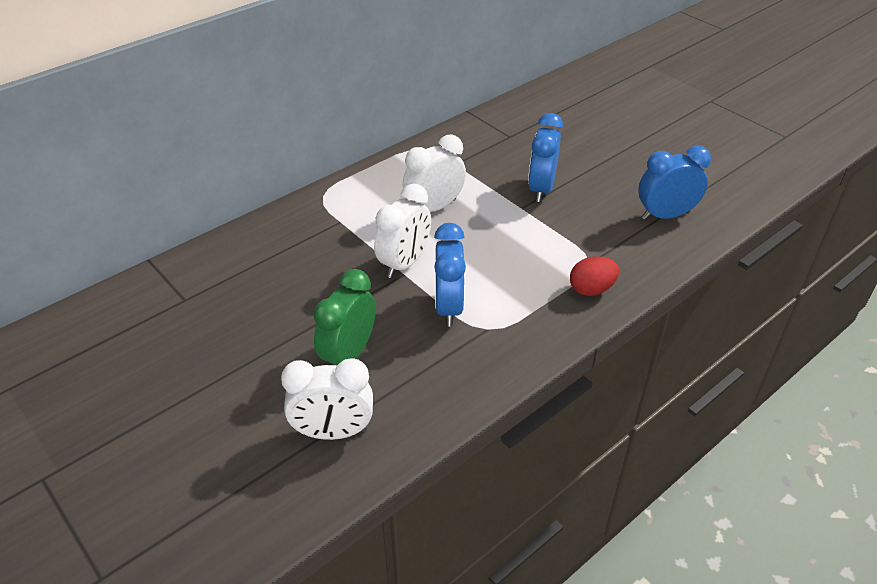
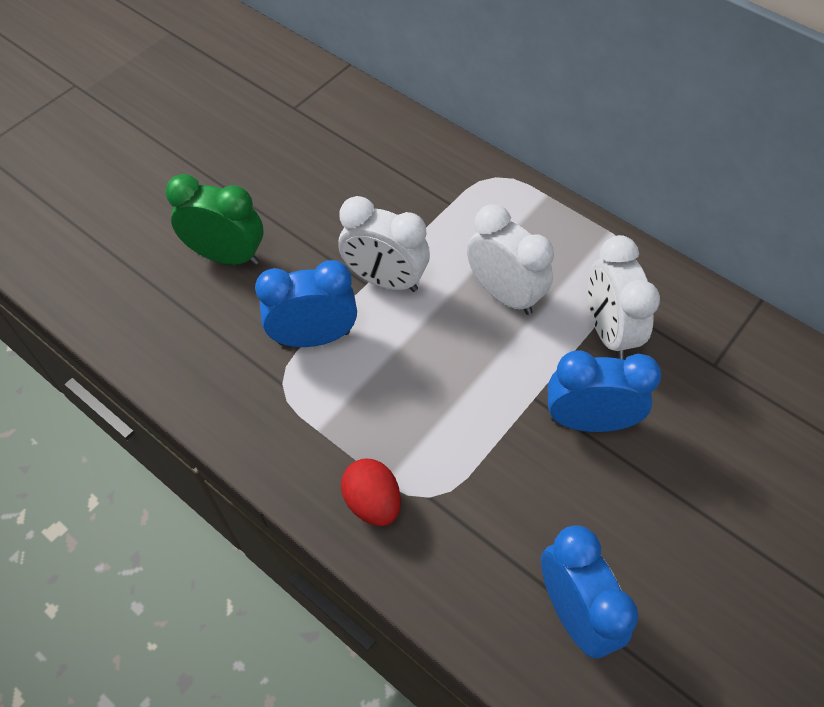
camera: 80 degrees right, 15 degrees up
white clock [281,358,373,440] -> white clock moved to [588,235,660,359]

